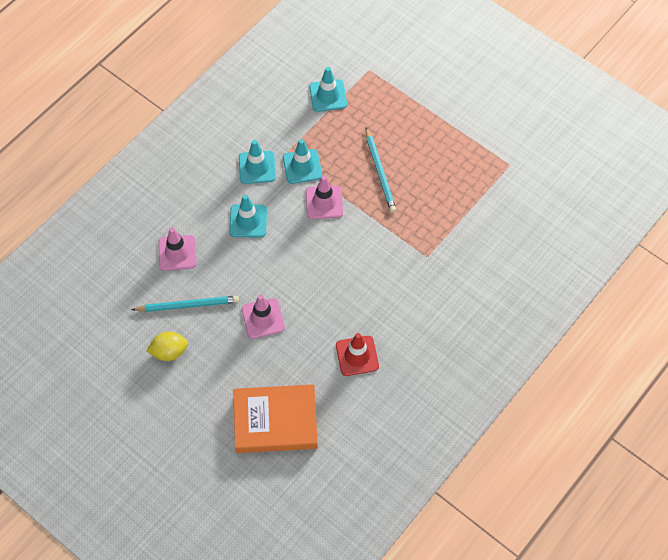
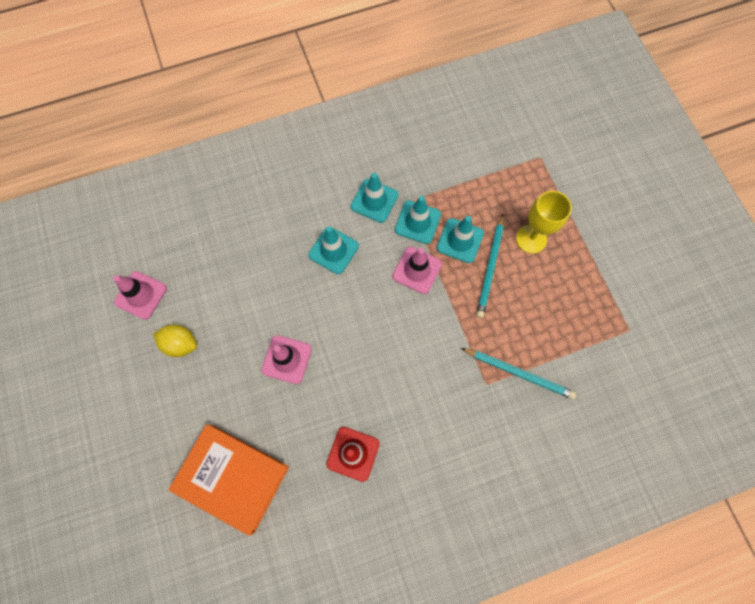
camera: 30 degrees right, 10 degrees up
turquoise pencil [131,296,239,312] -> turquoise pencil moved to [461,348,576,399]
pink traffic cone [159,227,196,271] -> pink traffic cone moved to [113,271,167,320]
turquoise traffic cone [309,67,347,112] -> turquoise traffic cone moved to [437,216,484,263]
none -> yellow goblet [516,191,572,254]

